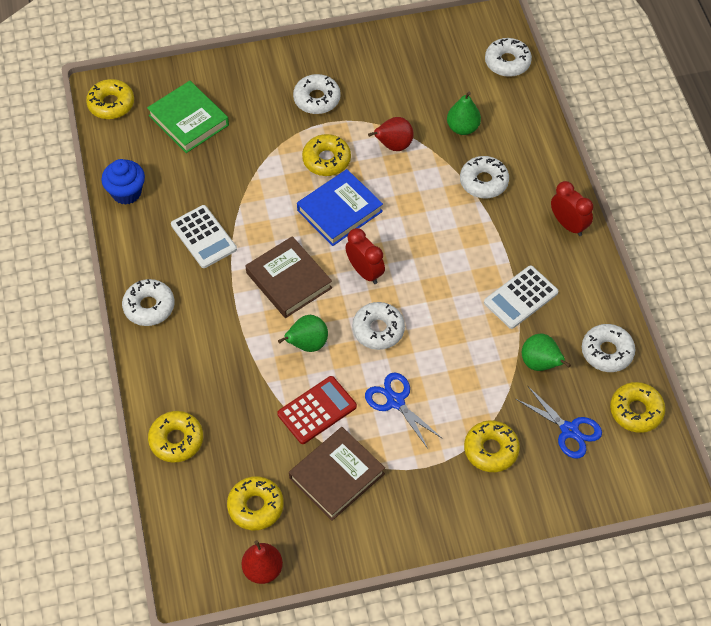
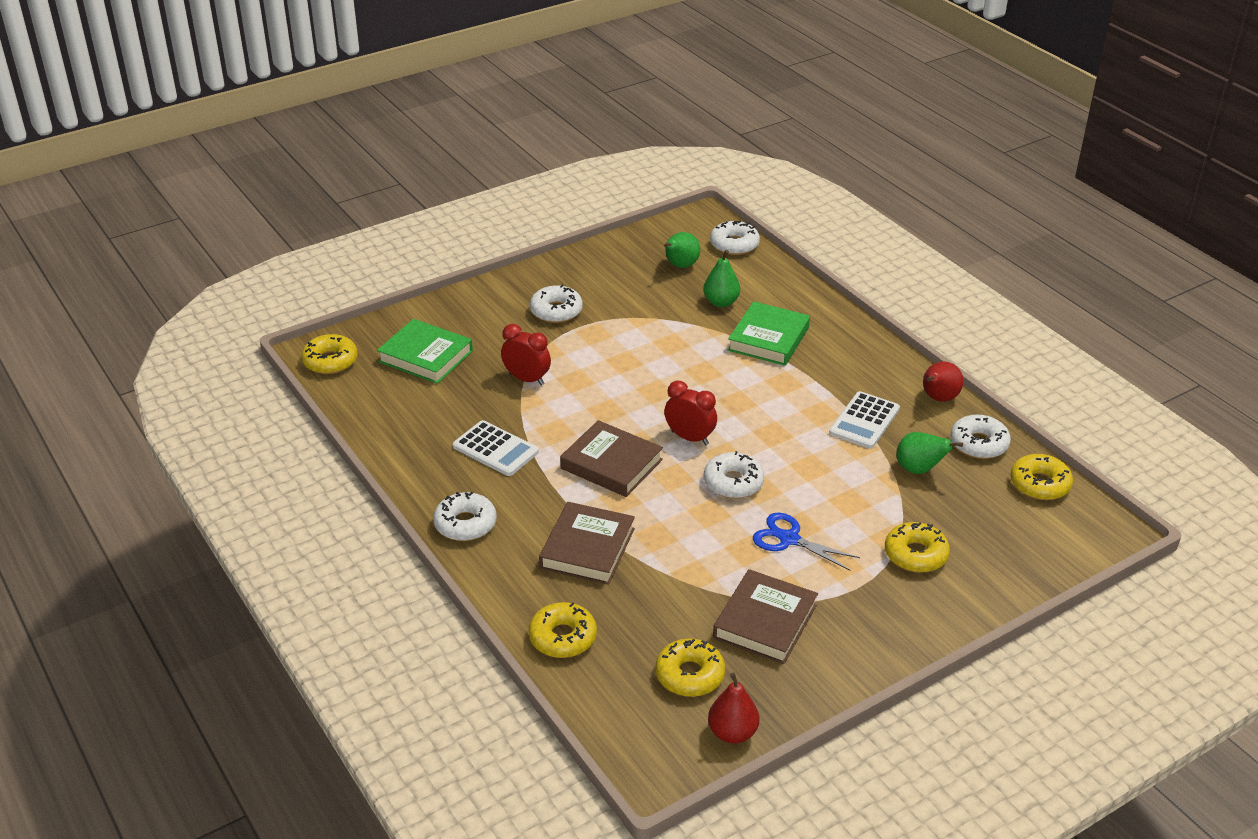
camera: 20 degrees left, 20 degrees down
blue cupcake [101,159,145,205] -> none
red calculator [277,376,357,444] -> none
green pear [278,315,328,352] -> green pear moved to [664,232,700,268]
blue book [297,169,383,246] -> none
yellow donut [302,134,351,176] -> none
red pear [368,117,414,151] -> red pear moved to [923,361,963,402]
white donut [460,156,509,198] -> green book [728,301,810,366]
blue scissors [516,386,602,459] -> none
red clock [551,181,593,236] -> red clock moved to [501,324,551,386]
none -> brown book [539,502,635,585]

